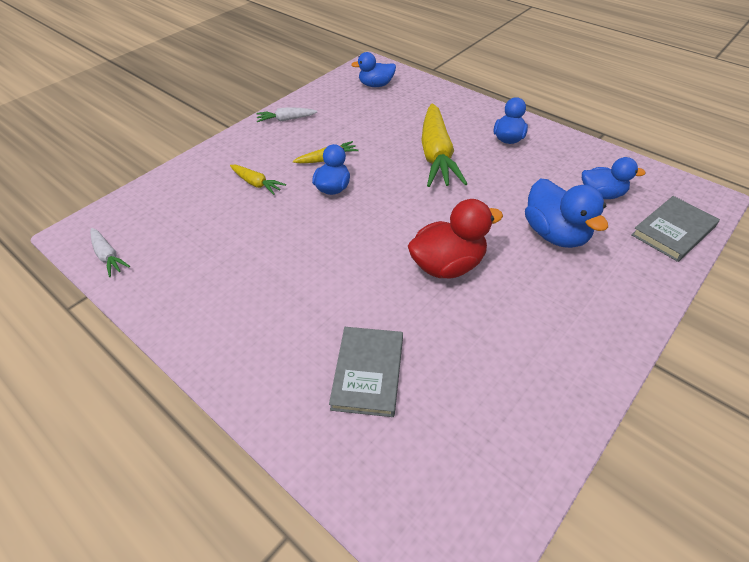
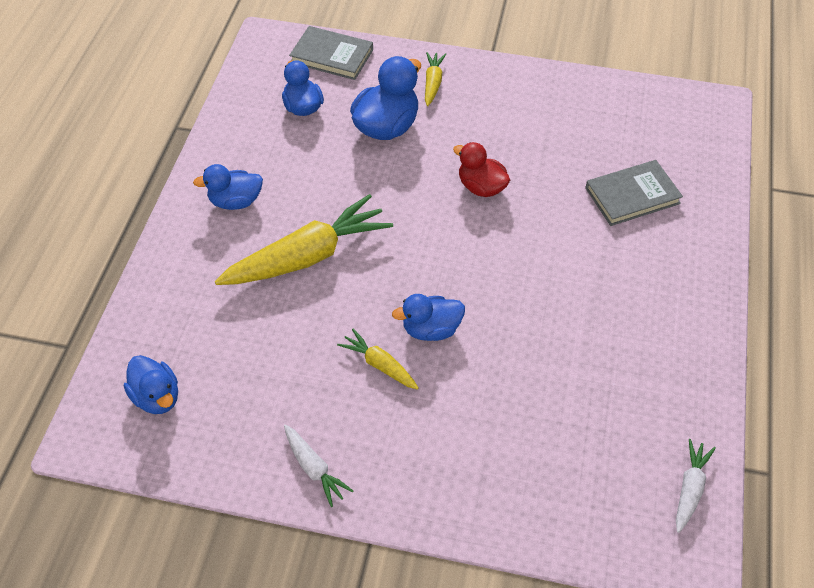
camera: 120 degrees left, 5 degrees up
yellow carrot [230,165,286,195] -> yellow carrot moved to [425,52,446,106]
red duck [408,199,503,279] -> red duck [453,142,510,197], size x0.66

